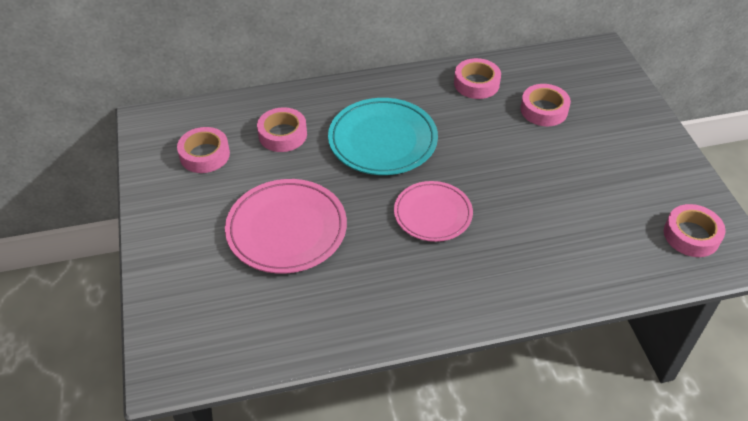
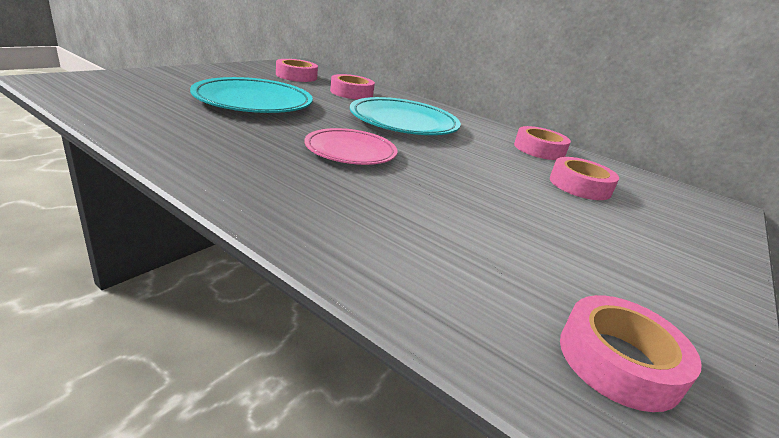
camera: 45 degrees right, 20 degrees down
pink plate [225,179,347,274] -> turquoise plate [190,77,313,113]

